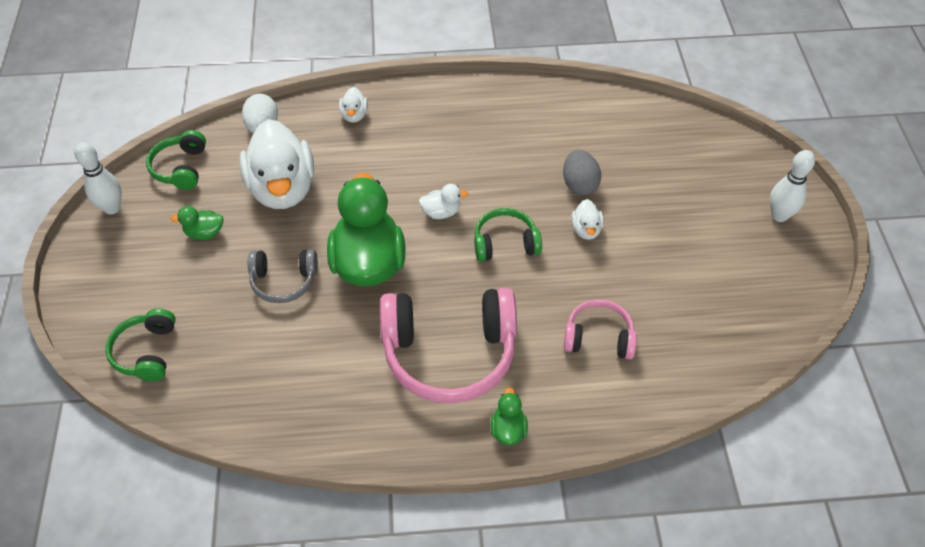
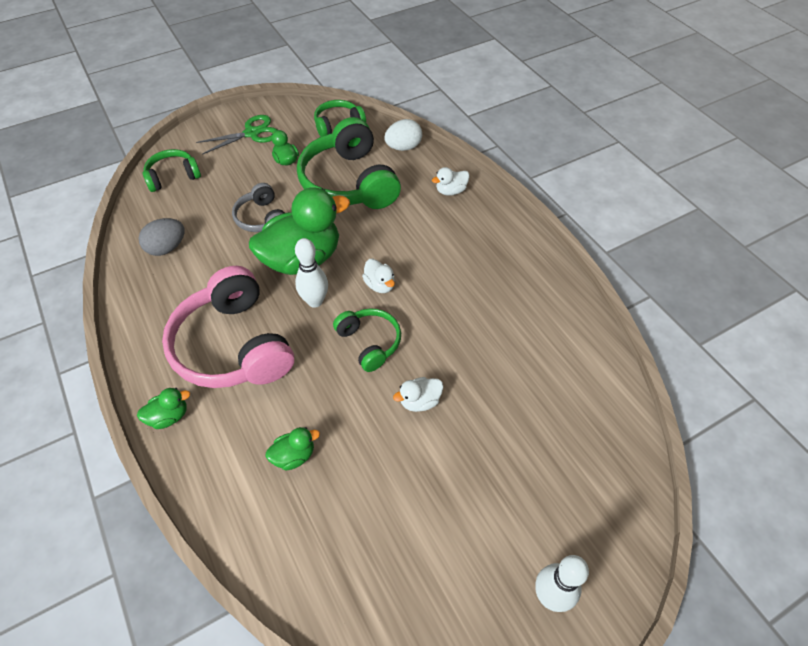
camera: 65 degrees right, 0 degrees up
white bowling pin [74,142,122,214] -> white bowling pin moved to [295,238,328,308]
white duck [239,119,314,209] -> green headphones [297,117,401,209]
grey egg [563,150,601,195] -> grey egg moved to [139,218,185,256]
pink headphones [564,299,637,359] -> green duck [266,427,320,471]
none -> green scissors [196,115,277,155]

